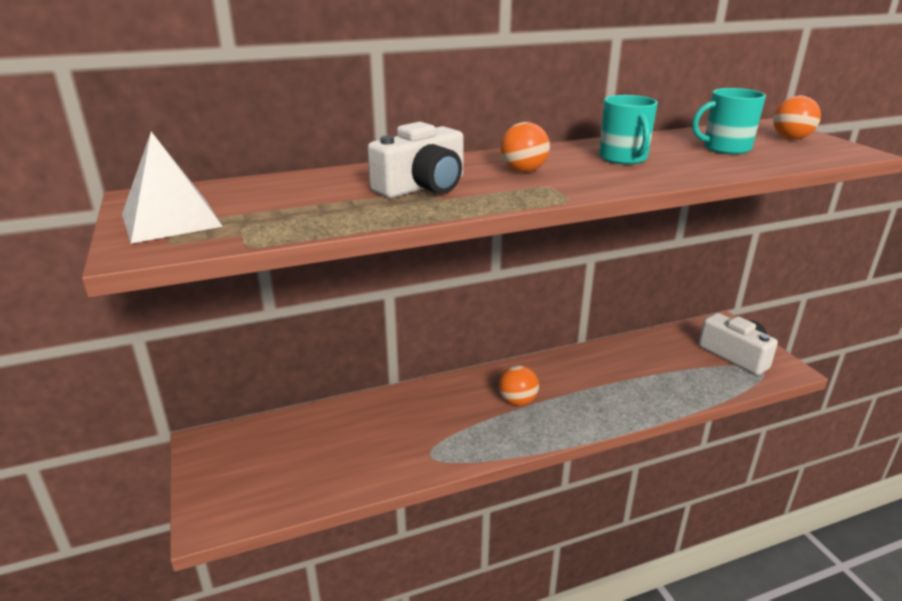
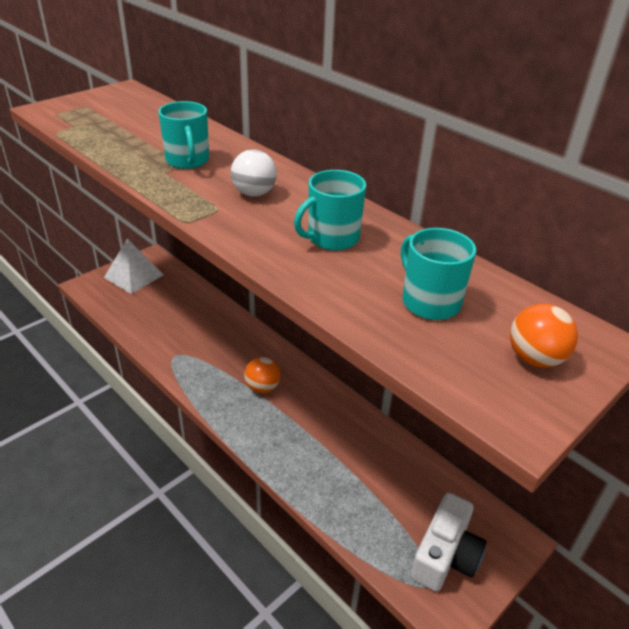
camera: 65 degrees right, 10 degrees up
white pyramid [122,132,223,244] -> white pyramid moved to [104,239,164,294]
white camera [368,122,464,198] -> turquoise mug [158,101,209,169]
orange ball [500,122,550,173] -> white ball [231,149,277,197]

